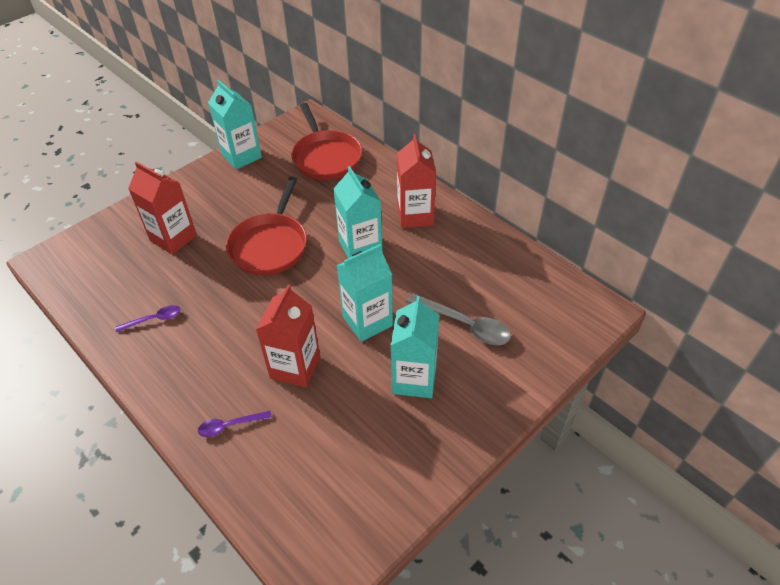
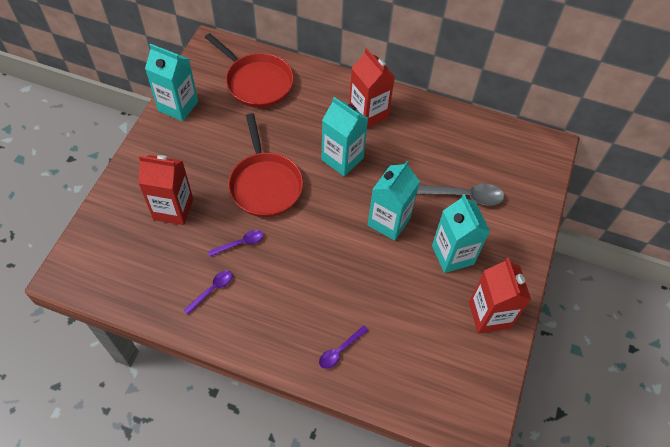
camera: 30 degrees left, 10 degrees up
red carton [256,285,320,388] -> red carton moved to [469,258,531,333]
none -> purple spoon [208,230,264,257]

